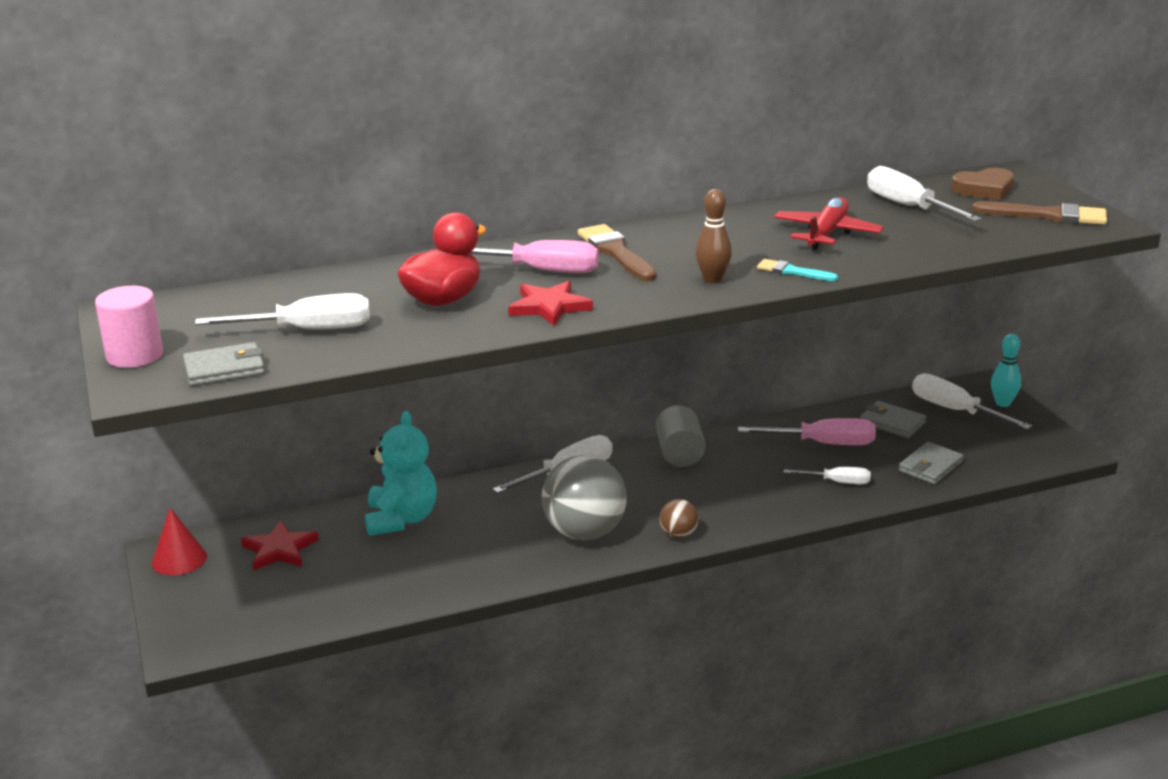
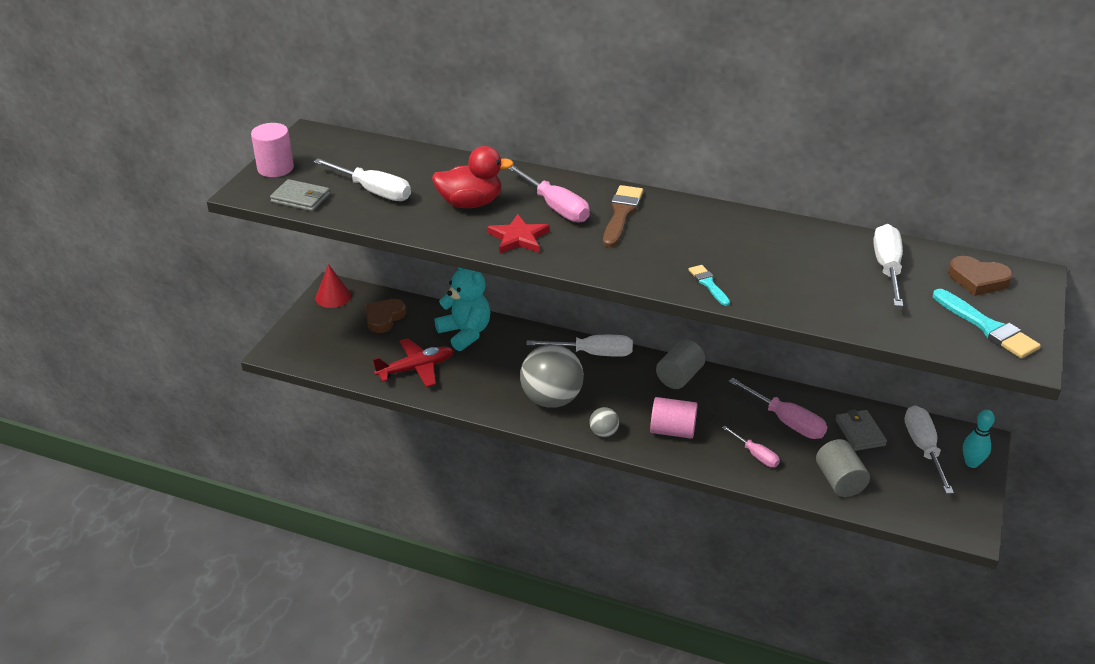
camera: 40 degrees right, 10 degrees up
red star [241,520,319,571] -> brown heart [365,299,406,333]
turquoise teddy bear [365,411,437,536] -> turquoise teddy bear turned 75 degrees counterclockwise [435,267,490,351]
brown ball [660,499,699,538] -> grey ball [589,407,619,437]
brown bowling pin [696,189,732,283] -> none
red plane [774,197,884,250] -> red plane moved to [372,338,454,387]
white screwdriver [784,467,871,484] -> pink screwdriver [722,426,780,467]
grey wallet [899,442,964,485] -> grey cylinder [816,439,870,497]
brown brush [972,201,1107,225] -> turquoise brush [933,289,1041,358]
none -> pink cylinder [650,397,698,439]

